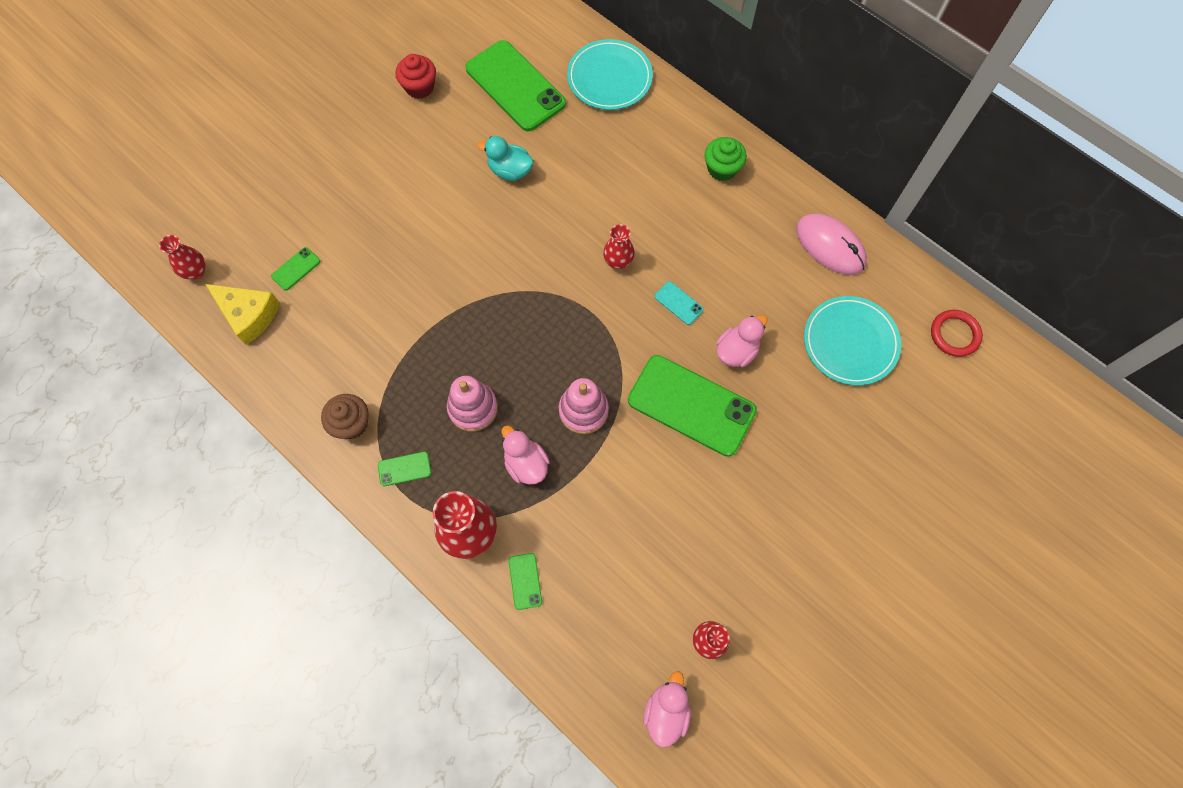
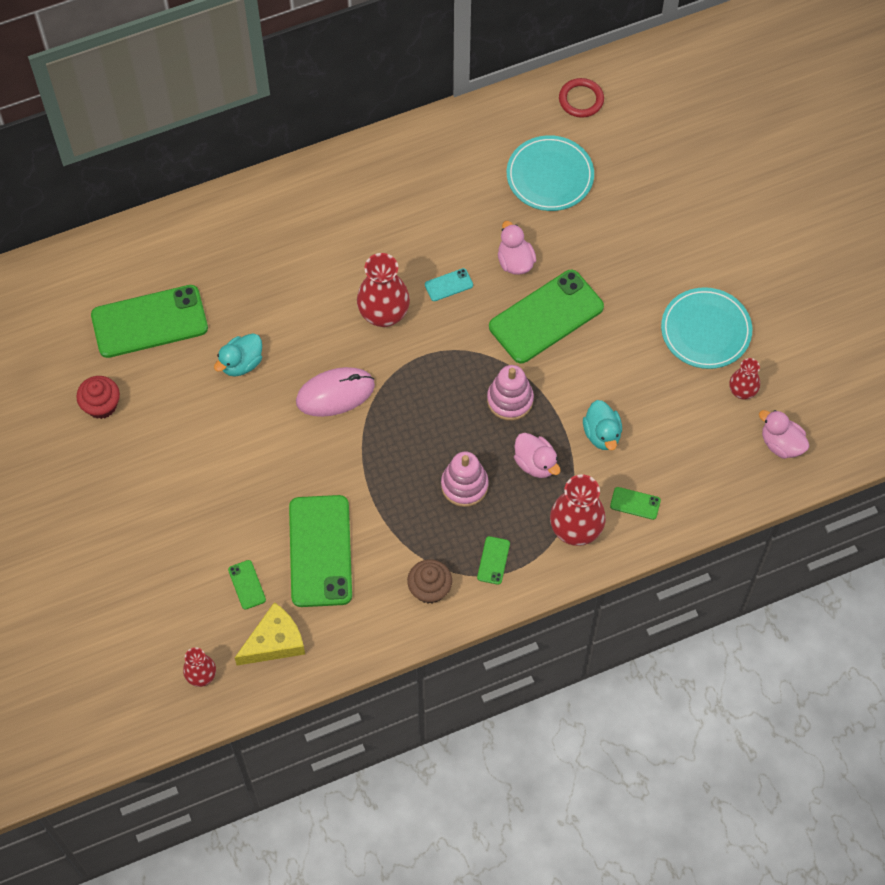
camera: 65 degrees left, 5 degrees down
pink duck [501,425,550,484] -> pink duck turned 120 degrees counterclockwise [514,433,561,478]
turquoise plate [567,39,653,110] -> turquoise plate moved to [661,287,752,369]
red vase [603,224,635,269] -> red vase [357,253,410,327], size x1.74
green cupcake [705,137,747,181] -> none
pink mouse [796,214,867,275] -> pink mouse moved to [296,367,375,417]
none -> green phone [289,495,352,607]
none -> turquoise duck [583,400,622,450]

